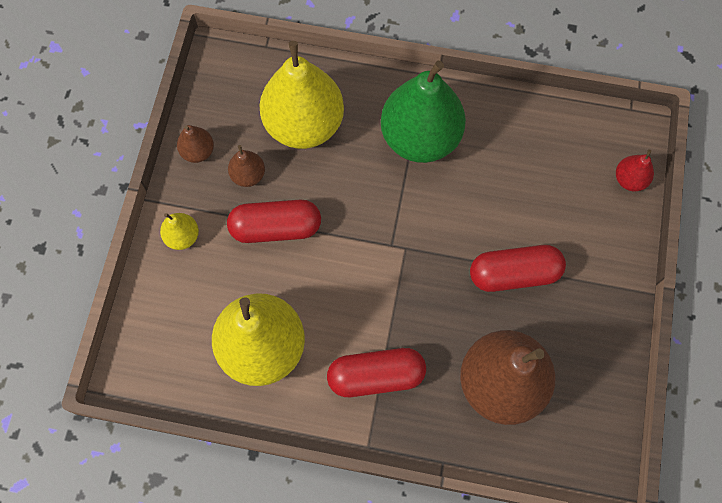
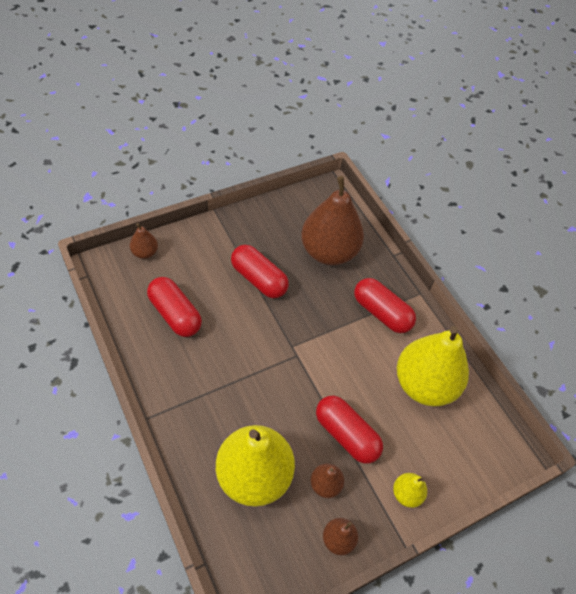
camera: 135 degrees left, 15 degrees down
green pear [381,61,466,163] -> none
red pear [616,150,654,191] -> brown pear [130,223,158,259]
none -> red capsule [147,277,202,337]

